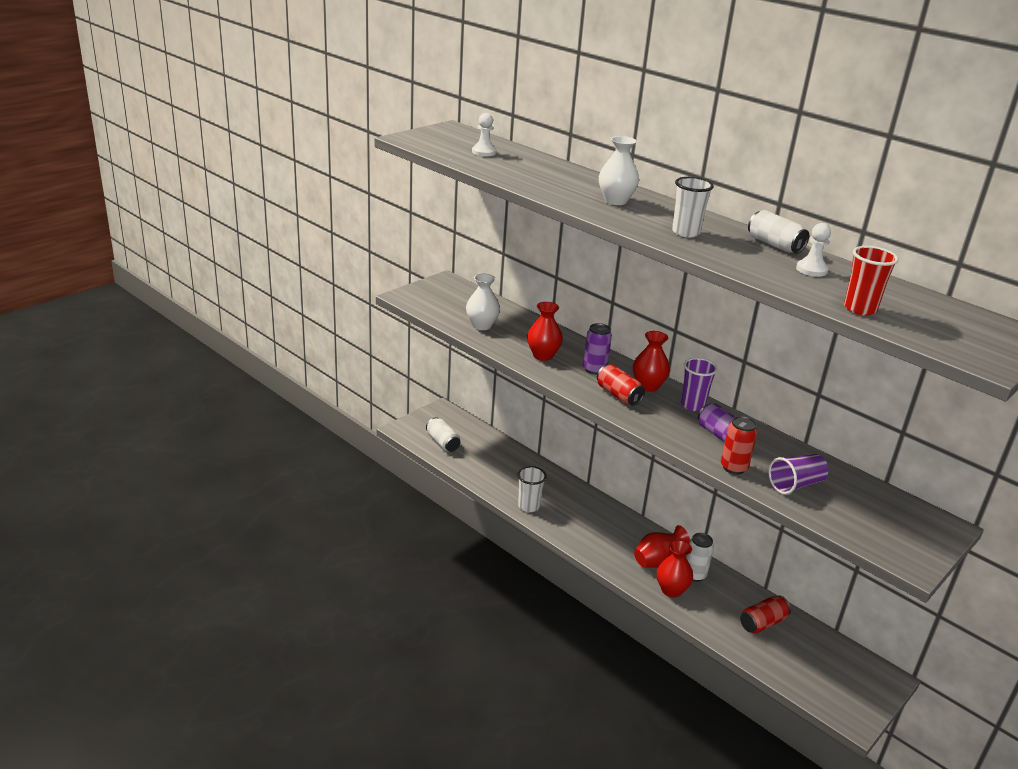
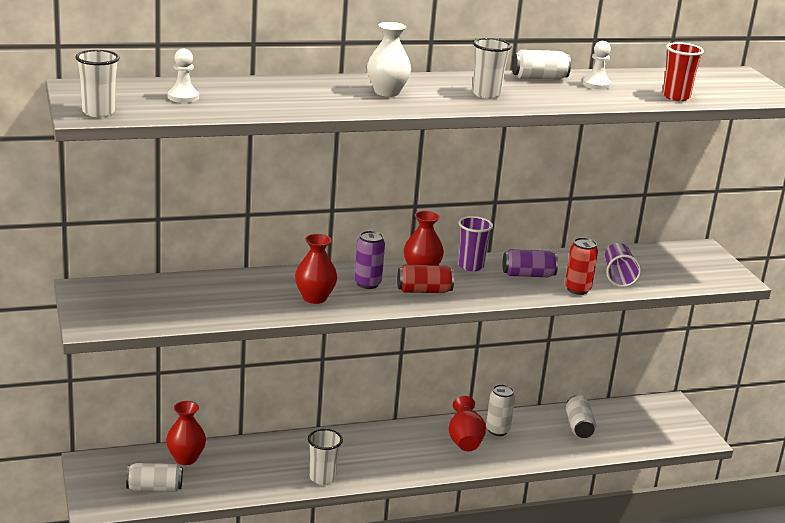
camera: 60 degrees left, 5 degrees down
white vase [466,274,500,330] -> none
red vase [657,540,693,598] -> red vase moved to [166,401,206,465]
red can [740,596,791,634] -> white can [566,395,596,438]
none -> white cup [75,50,119,117]

